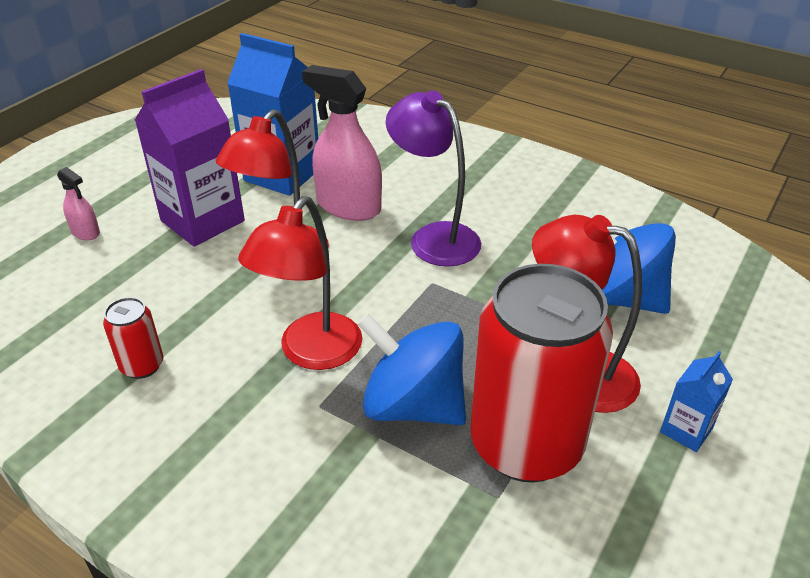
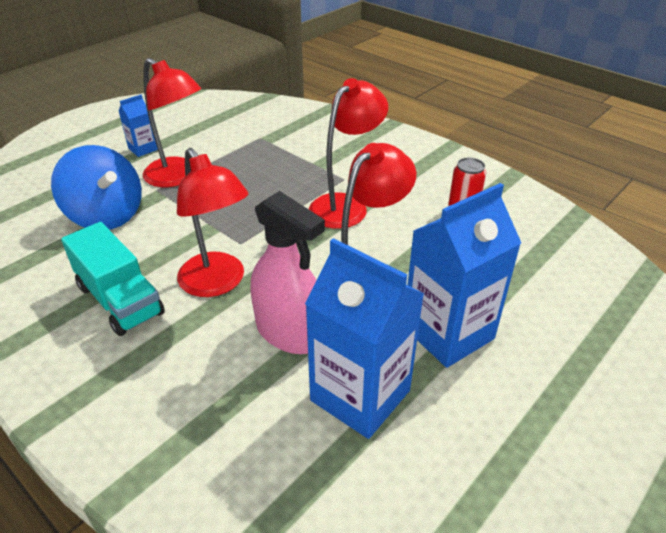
camera: 170 degrees left, 0 degrees up
pink spray bottle [57,167,100,240] -> none
purple carton [135,69,245,247] -> blue carton [407,183,521,368]
blue spinning top [357,313,466,425] -> none
purple lamp [386,90,481,267] -> red lamp [177,148,249,297]
red can [471,264,613,482] -> none
none -> turquoise truck [61,222,165,336]

